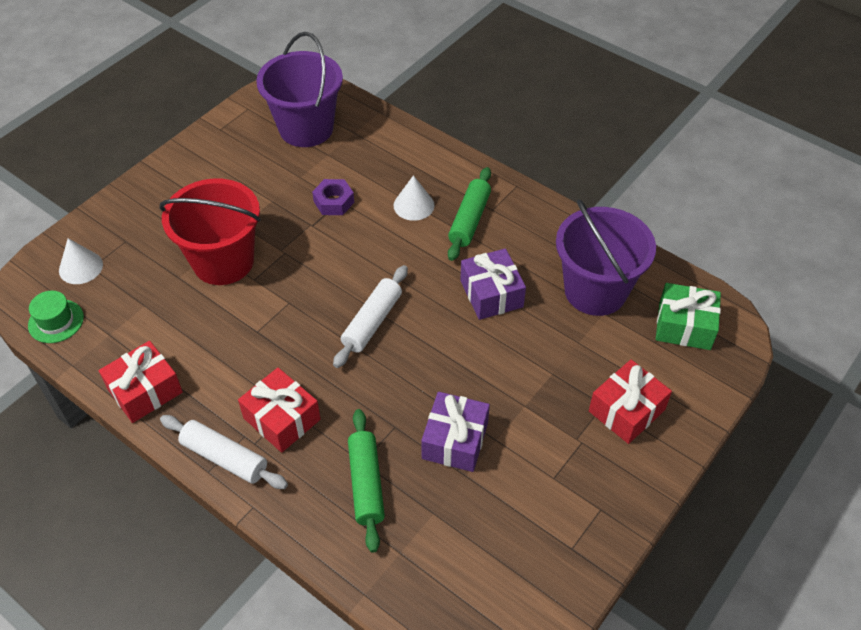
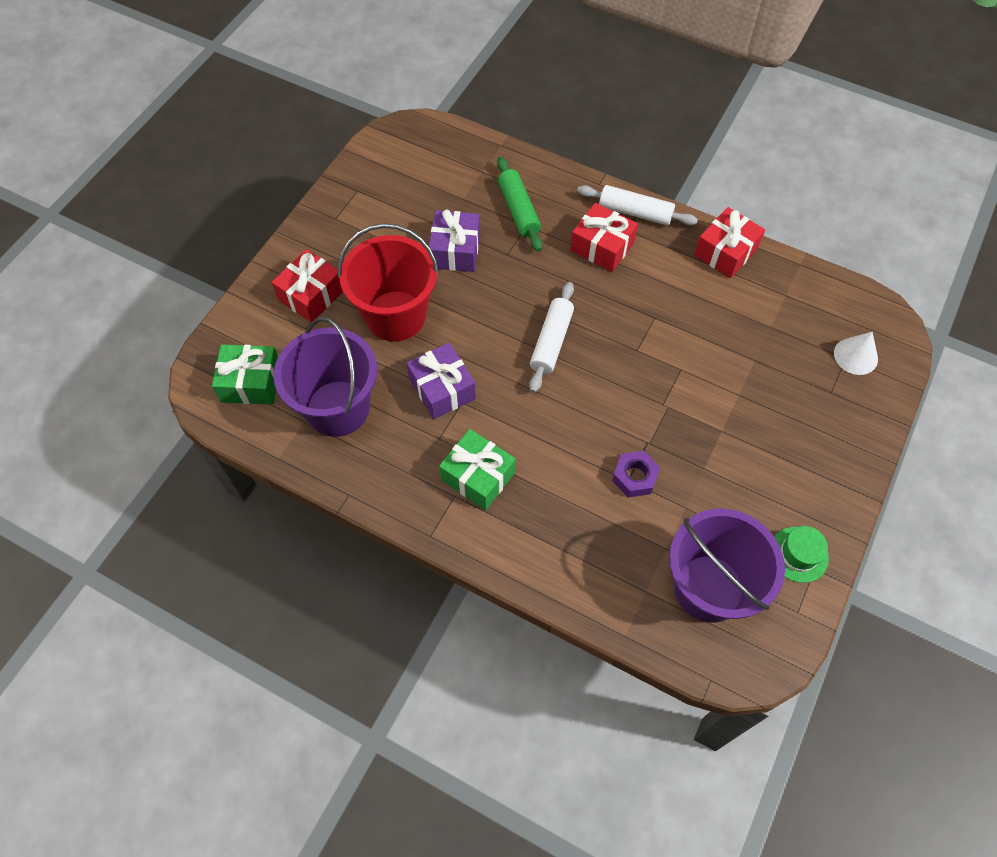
camera: 170 degrees right, 10 degrees up
green hat [28,291,84,343] -> green hat moved to [774,526,829,583]
red bucket [159,178,261,285] -> red bucket moved to [338,223,439,342]
white cone [394,175,434,221] -> none
green rolling pin [448,167,491,261] -> green gift [439,429,516,510]

